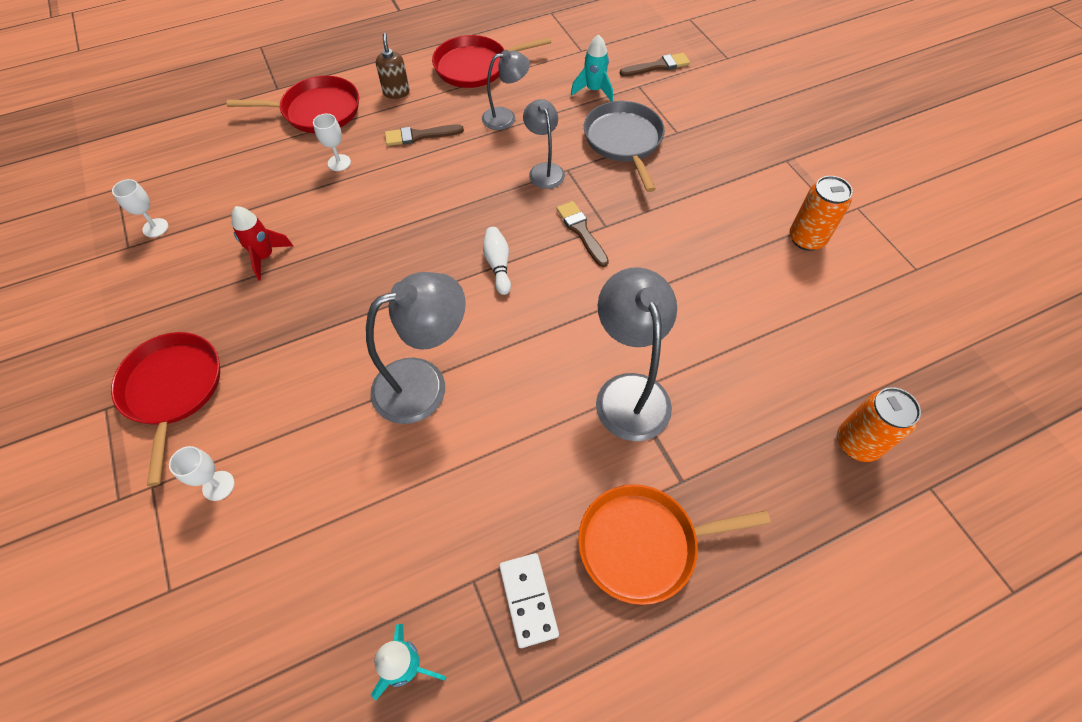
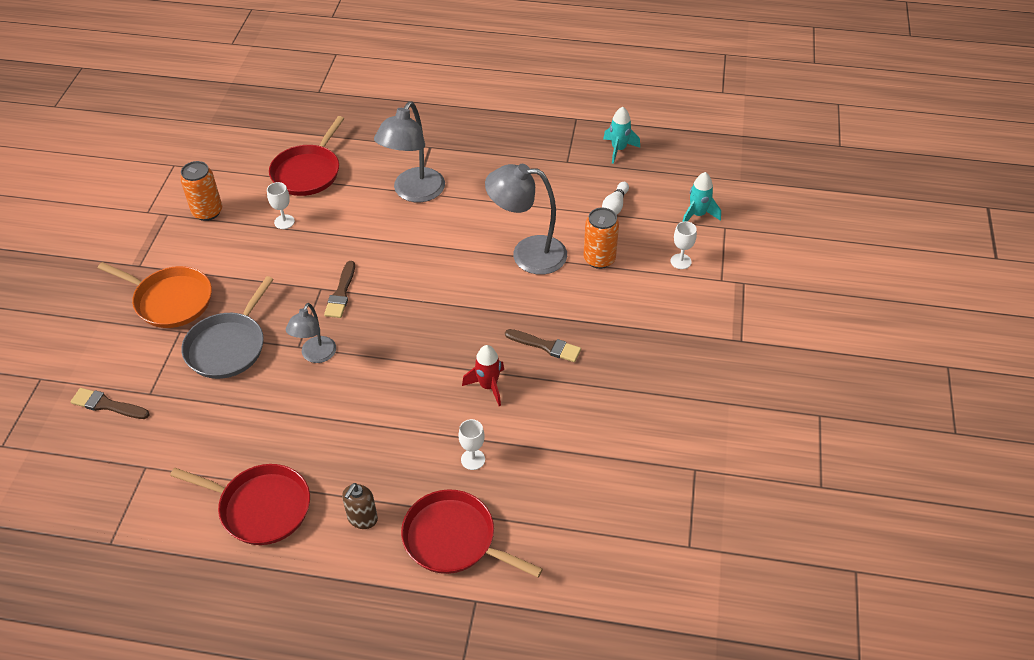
camera: 145 degrees left, 10 degrees down
red pan [111,332,220,486] -> red pan moved to [269,116,344,196]
white goblet [112,179,168,237] -> white goblet moved to [267,182,295,229]
red rocket [232,206,293,280] -> red rocket moved to [462,345,504,406]
brown brush [385,124,464,146] -> brown brush moved to [505,329,581,362]
grey lamp [482,50,530,130] -> none
white bowling pin [483,227,511,295] -> white bowling pin moved to [602,182,629,215]
white domino [499,553,559,648] -> none
turquoise rocket [571,34,613,102] -> turquoise rocket moved to [682,172,721,222]
orange pan [578,484,771,605] -> orange pan moved to [98,262,212,328]
orange can [837,387,921,462] -> orange can moved to [584,208,619,269]

